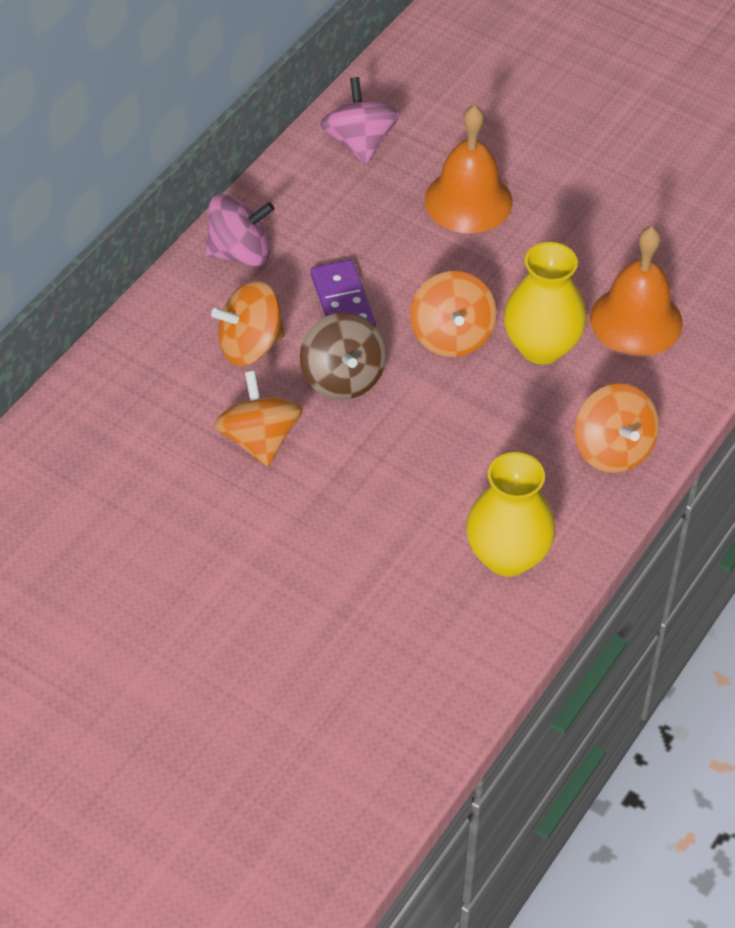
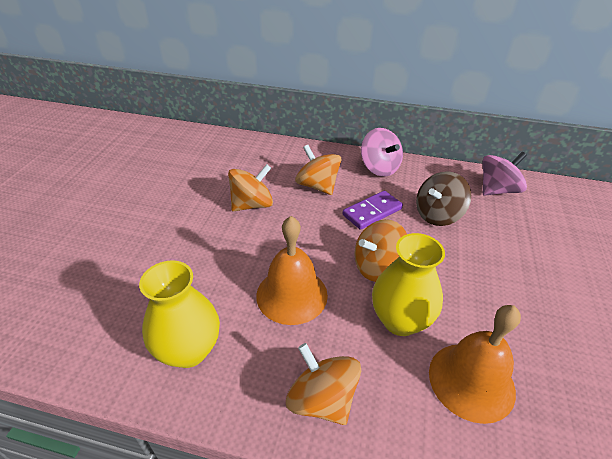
camera: 70 degrees right, 10 degrees down
brown spinning top [300,312,386,400] -> brown spinning top moved to [416,171,471,226]
orange bell [425,105,513,233] -> orange bell moved to [256,216,328,325]
orange spinning top [575,383,659,473] -> orange spinning top turned 90 degrees clockwise [286,343,361,425]

